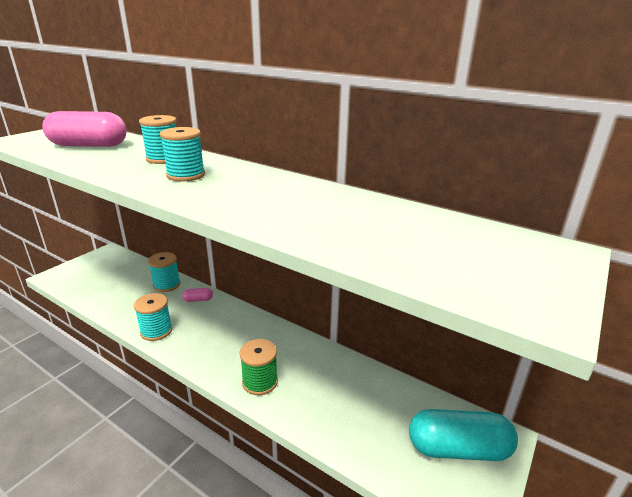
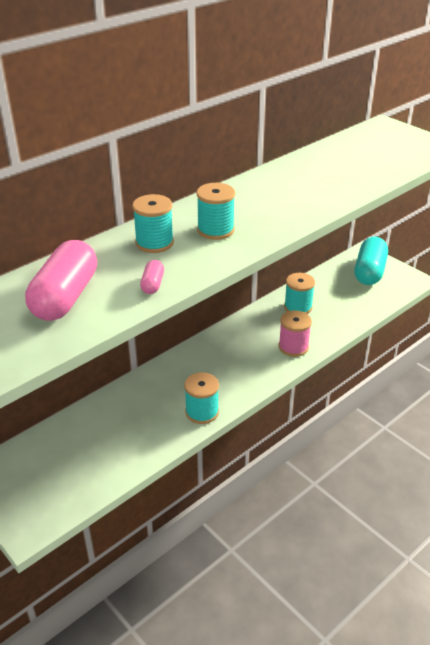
camera: 75 degrees left, 10 degrees up
turquoise spool [148,252,180,292] -> turquoise spool moved to [284,273,315,314]
pink capsule [182,288,213,302] -> pink capsule moved to [140,260,164,294]
green spool [240,339,278,395] -> pink spool [279,310,312,357]

